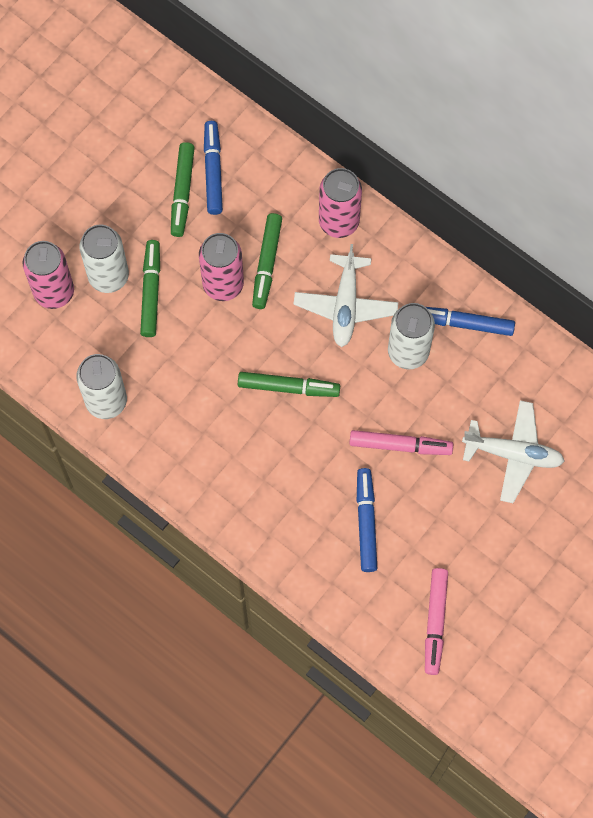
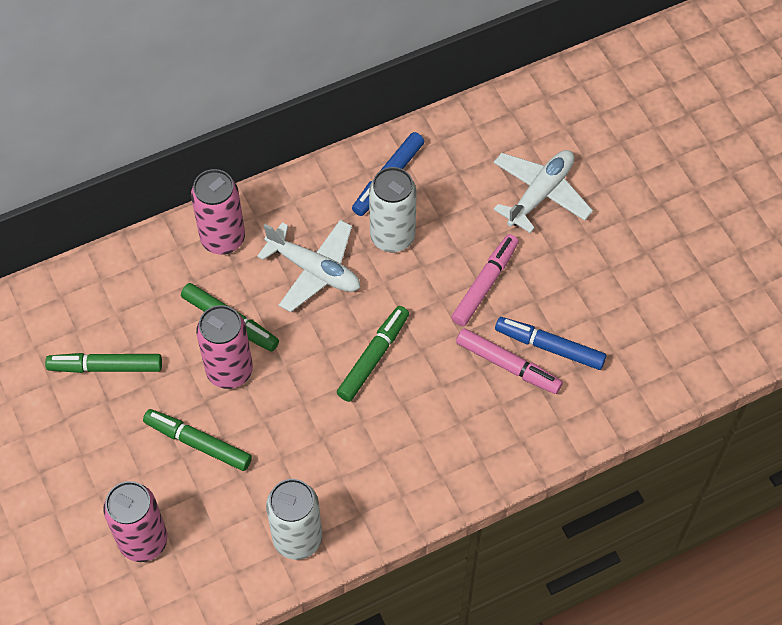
camera: 65 degrees left, 10 degrees down
white can [79,224,129,293] -> none
green marker [171,142,195,237] -> green marker turned 150 degrees clockwise [45,353,162,373]
blue marker [204,121,223,215] -> none
pink marker [425,568,448,675] -> pink marker moved to [456,328,563,394]

